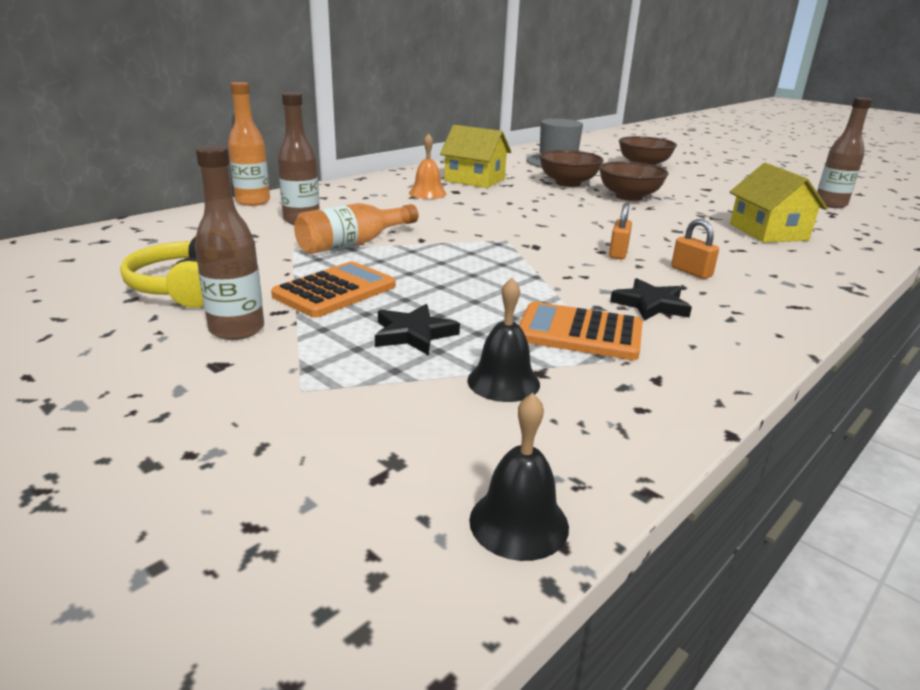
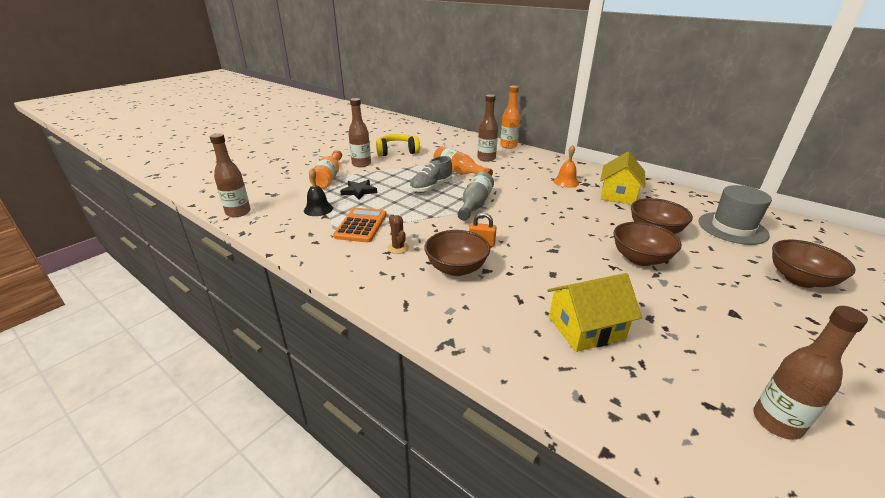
camera: 85 degrees right, 5 degrees up
orange calculator [271,261,396,318] -> none
black bell [469,393,569,561] -> brown bottle [210,133,251,217]
black star [610,278,692,321] -> brown cactus [387,214,409,254]
orange padlock [671,219,719,279] -> brown bowl [424,230,490,276]
none -> orange bottle [309,150,342,189]
none -> grey shoe [410,156,452,193]
none -> grey bottle [457,172,494,221]

